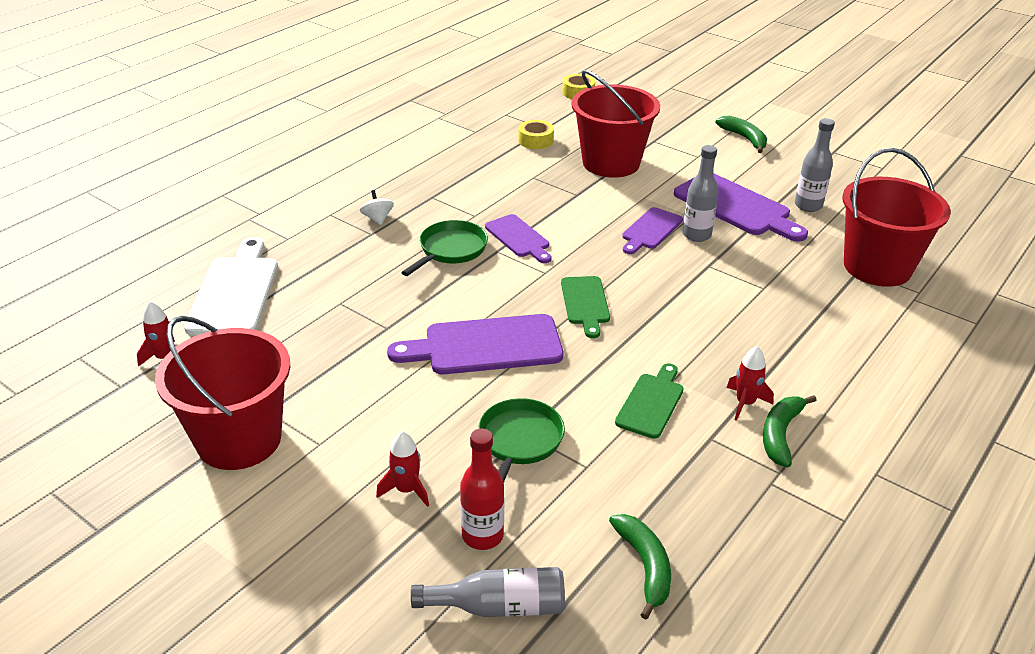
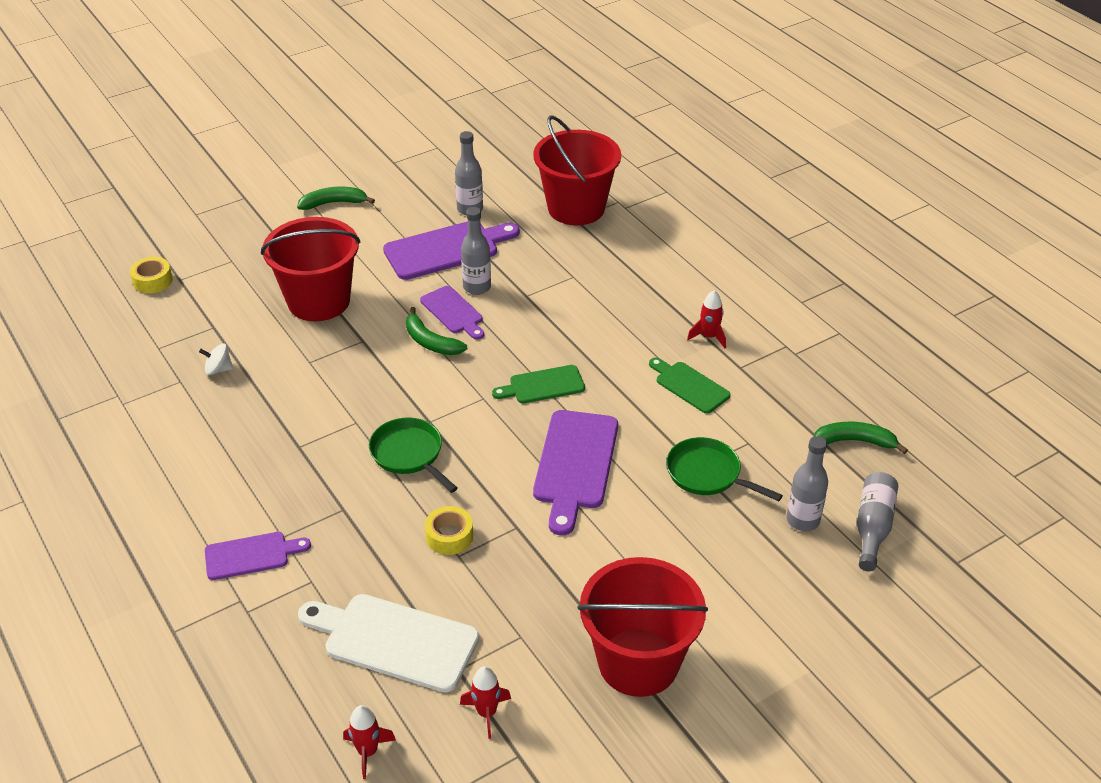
camera: 70 degrees left, 5 degrees up
white spinning top [360,190,394,225] -> white spinning top moved to [199,343,233,375]
red rocket [376,431,429,507] -> red rocket moved to [343,705,396,779]
red bottle [460,429,504,550] -> grey bottle [787,436,828,531]
purple cutting board [485,214,551,263] -> purple cutting board moved to [205,532,311,580]
yellow tape [518,120,554,149] -> yellow tape moved to [425,506,473,555]
green cutting board [561,276,610,338] -> green cutting board turned 150 degrees clockwise [492,365,585,403]
green banana [763,395,817,467] -> green banana moved to [406,307,467,355]

